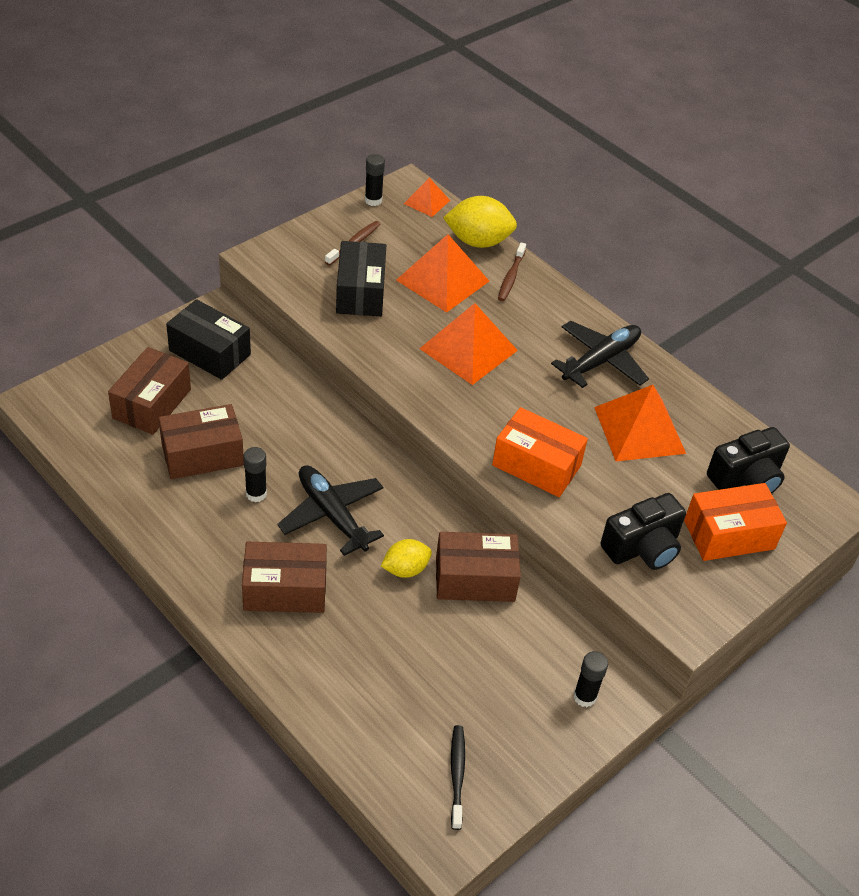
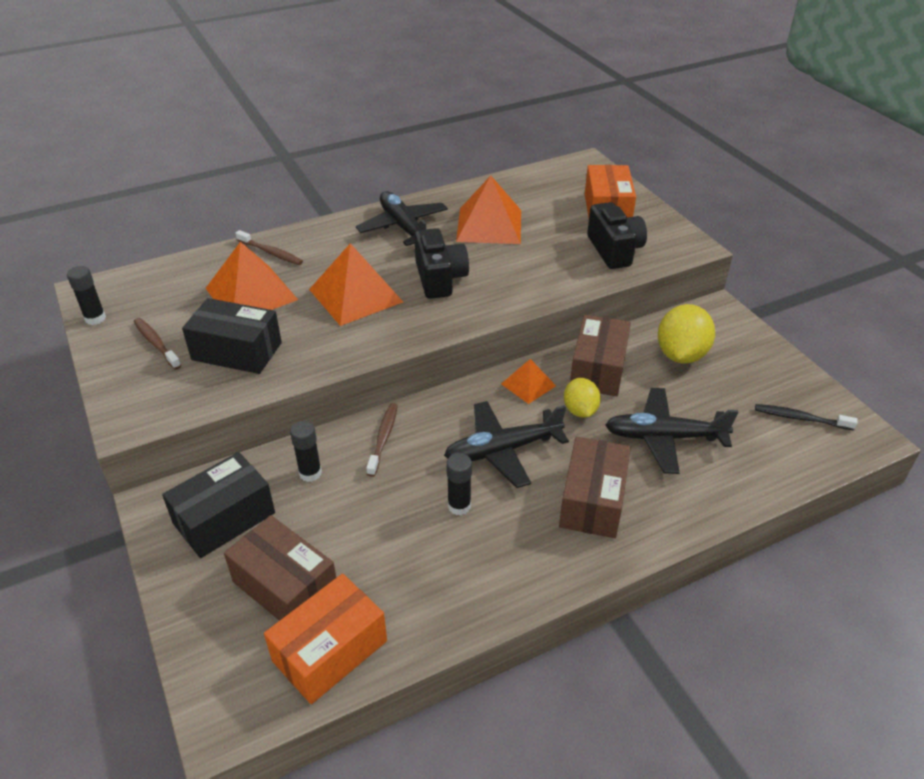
camera: 70 degrees left, 5 degrees down
brown box [159,404,244,479] -> none
orange pyramid [404,178,450,217] -> orange pyramid moved to [501,359,556,404]
yellow lemon [443,196,517,248] -> yellow lemon moved to [658,304,715,364]
orange box [492,407,588,497] -> orange box moved to [264,574,387,704]
black glue stick [573,651,608,707] -> black glue stick moved to [290,421,322,482]
black camera [707,427,790,494] -> black camera moved to [414,228,469,299]
none -> brown toothbrush [366,403,398,477]
none -> black plane [605,388,738,474]

